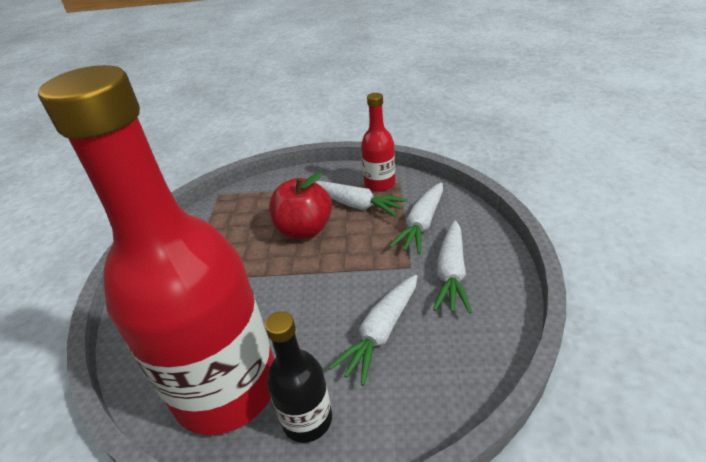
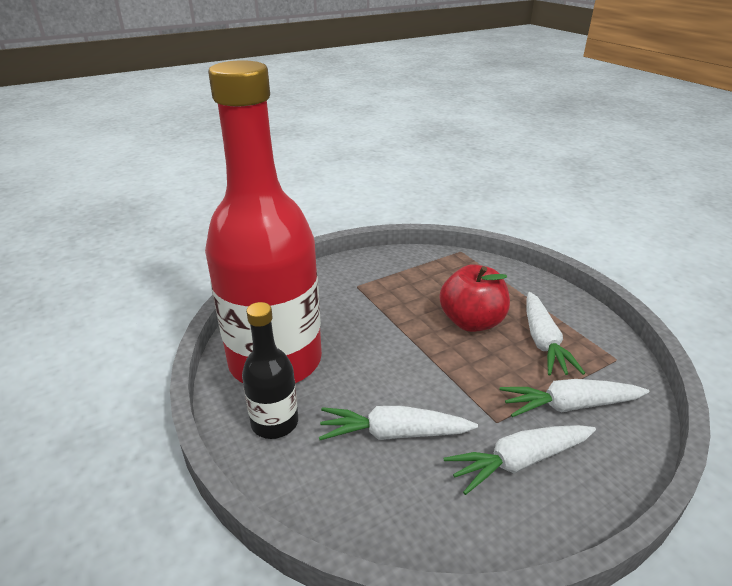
camera: 55 degrees right, 5 degrees down
red bottle [361,93,395,192] -> none

